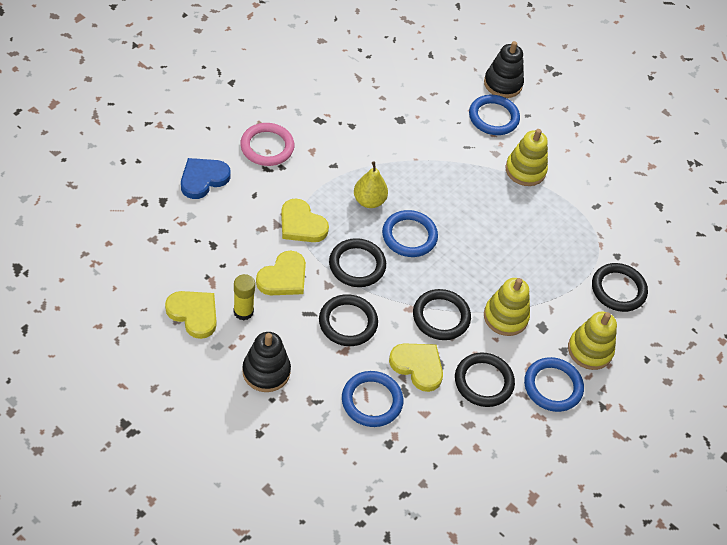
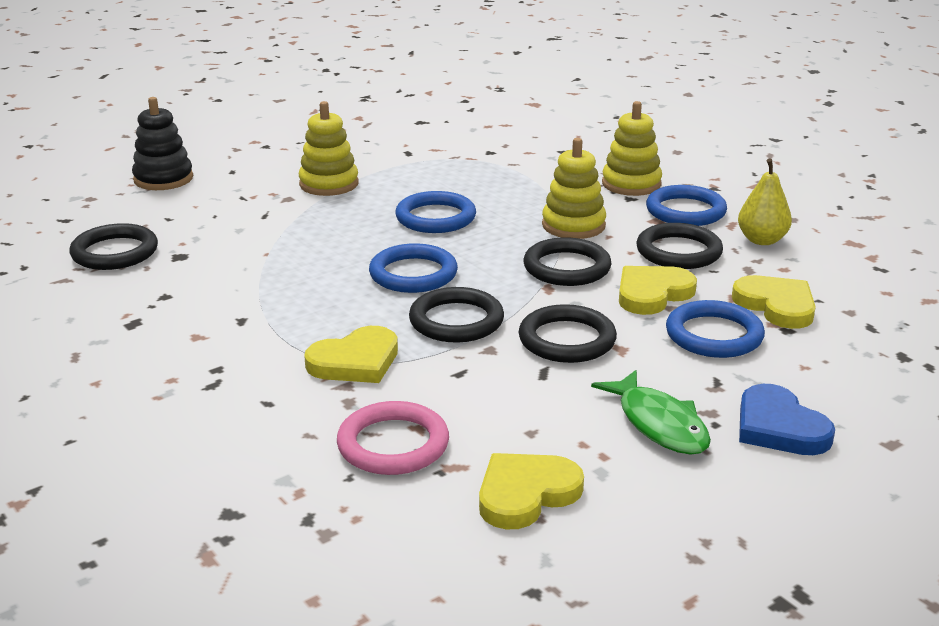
camera: 70 degrees left, 25 degrees down
blue heart [181,158,231,199] -> blue heart moved to [739,384,835,455]
yellow glue stick [234,274,255,320] -> none
pink ring [240,123,295,166] -> pink ring moved to [337,401,449,475]
black stacking toy [242,332,291,392] -> green fish [591,370,711,455]
yellow heart [256,251,306,295] -> yellow heart moved to [732,275,816,329]
yellow pear [354,161,388,208] -> yellow pear moved to [738,158,792,245]
blue ring [469,95,520,135] -> blue ring moved to [395,191,476,233]
black ring [592,263,648,312] -> black ring moved to [69,223,158,270]

